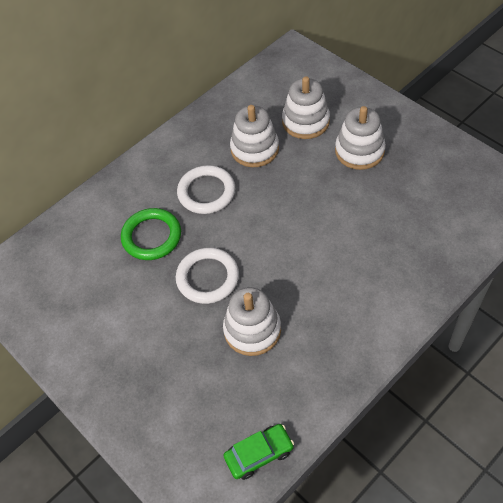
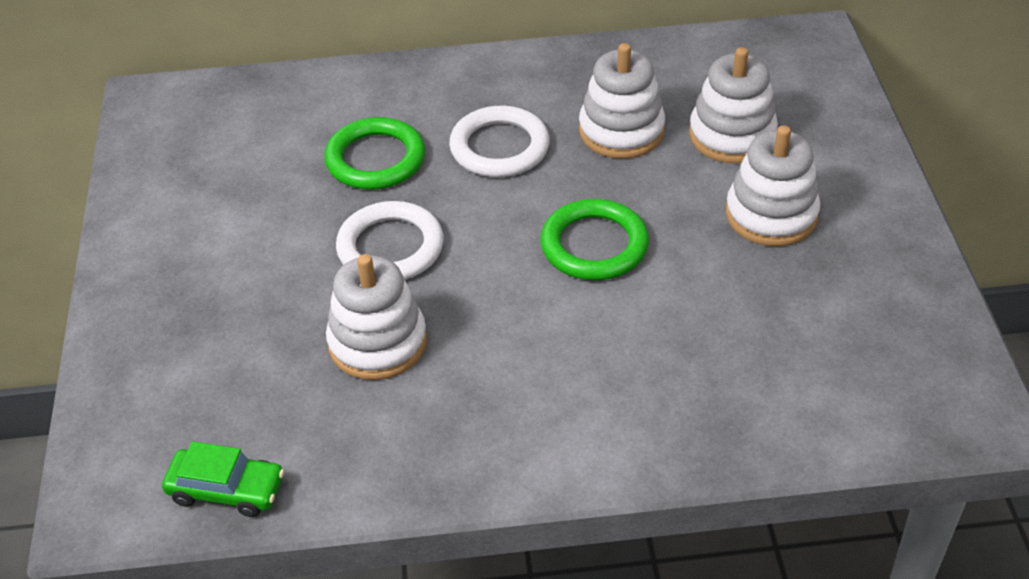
camera: 35 degrees right, 10 degrees down
none -> green ring [540,199,649,280]

